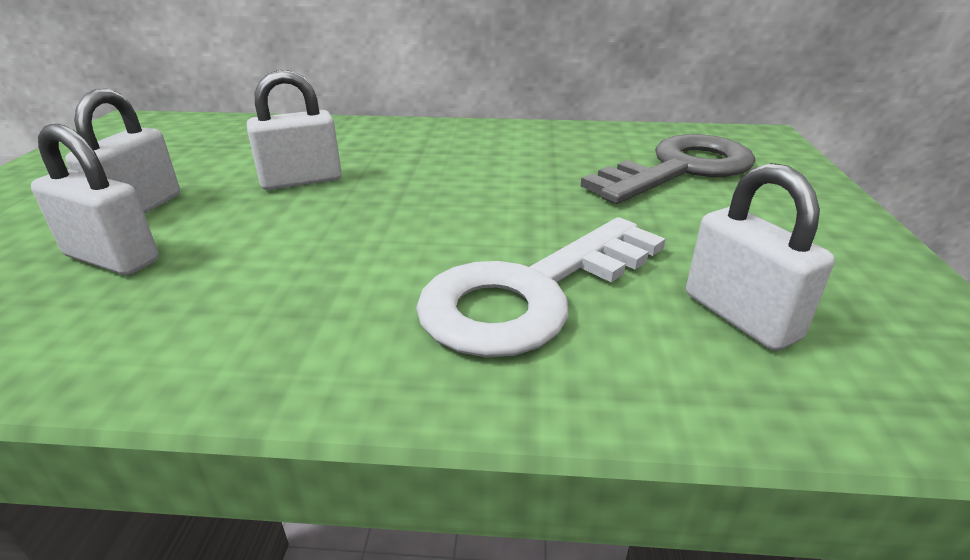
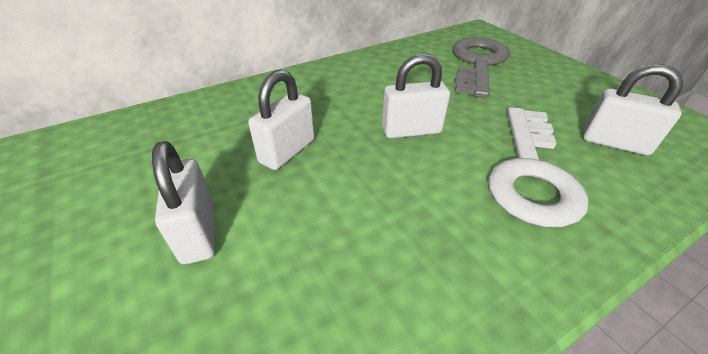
camera: 35 degrees left, 10 degrees up
white padlock [31,124,159,275] -> white padlock moved to [382,53,450,138]

